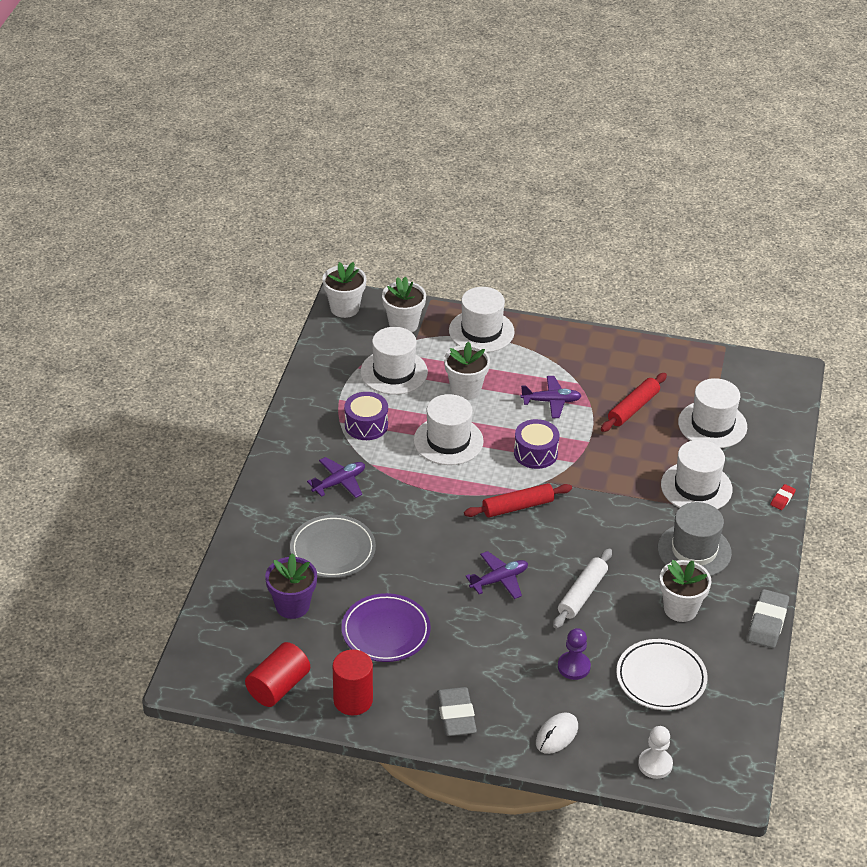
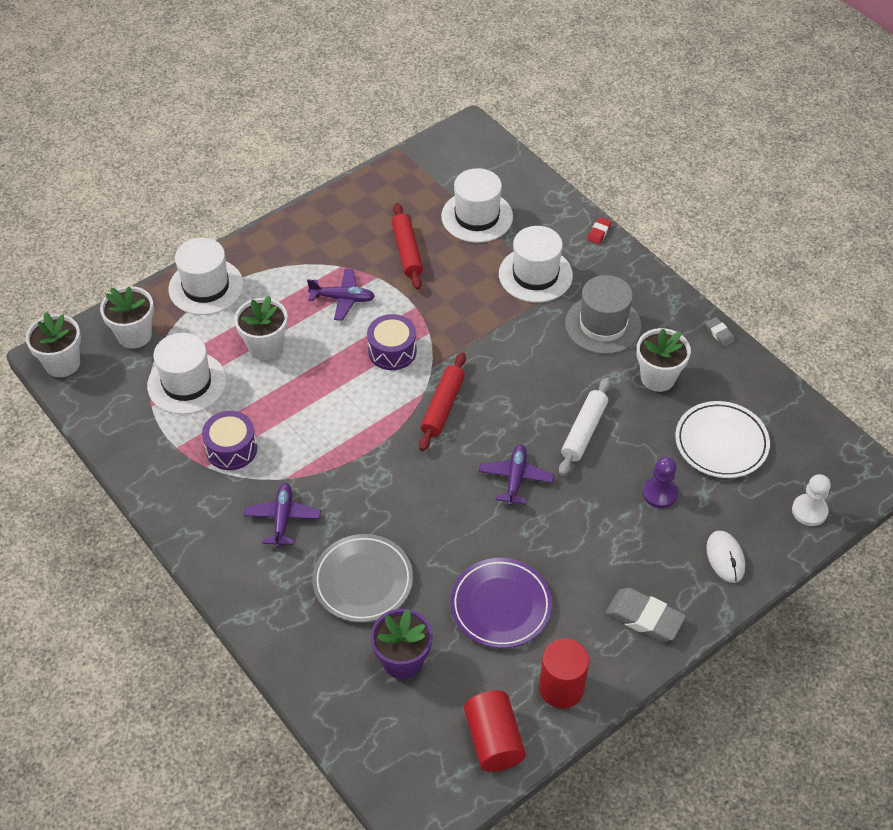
camera: 50 degrees left, 10 degrees up
white hat [414,394,484,465] -> none
purple plane [521,376,582,418] -> purple plane turned 60 degrees clockwise [307,269,375,321]
white rolling pin [553,548,612,629] -> white rolling pin turned 45 degrees clockwise [559,378,610,476]
grey eraser [747,589,789,648] -> grey eraser [706,317,735,347], size x0.50
red eraser [770,484,796,510] -> red eraser turned 45 degrees clockwise [587,217,612,244]

